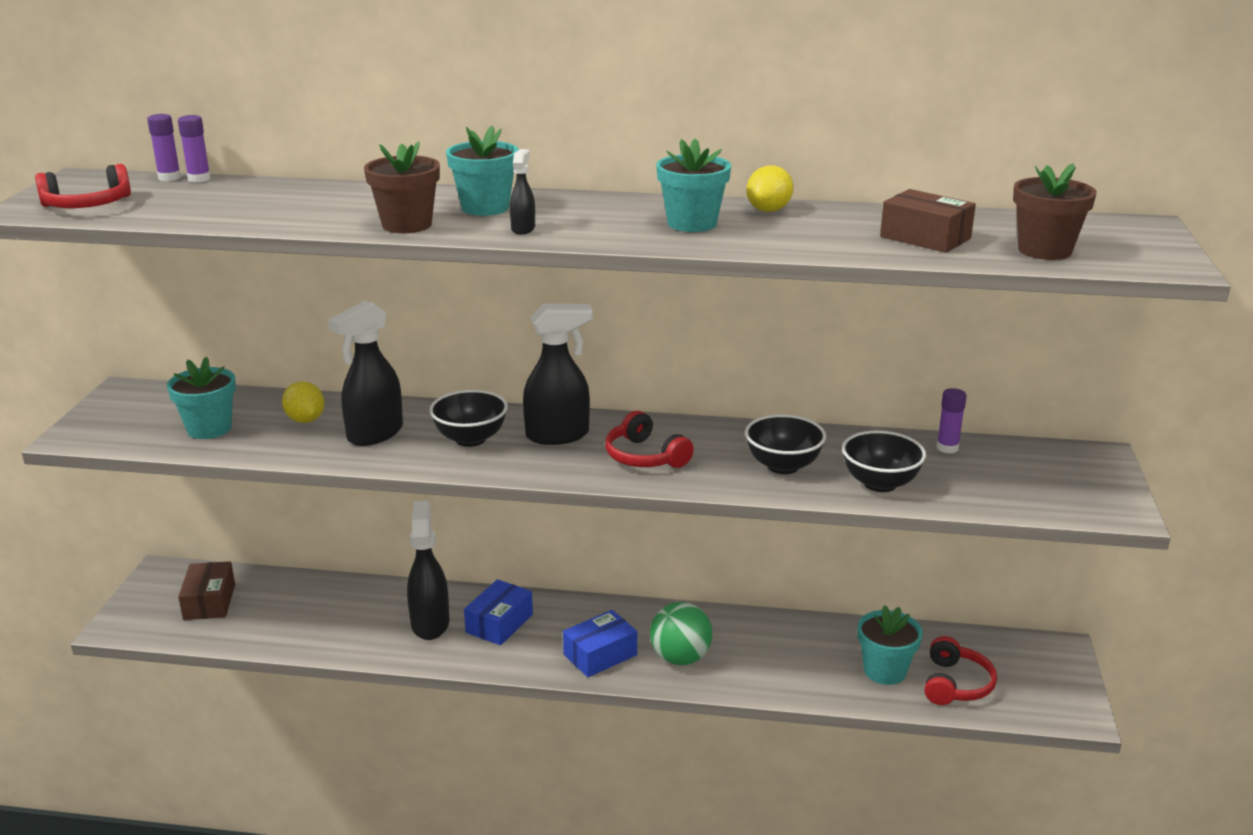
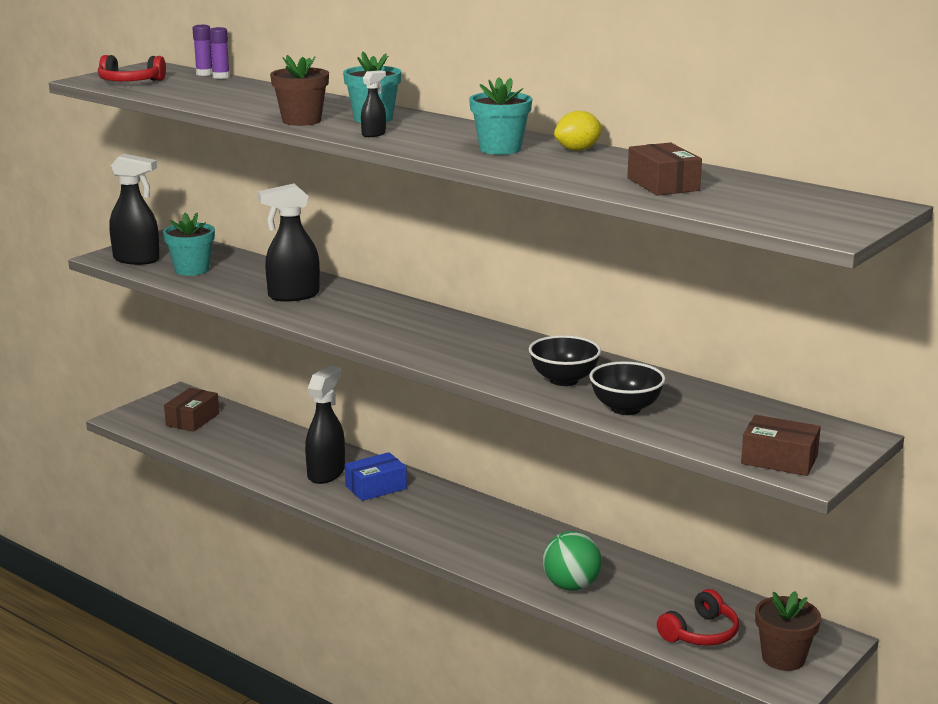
camera: 30 degrees right, 5 degrees down
yellow lemon [282,381,324,423] -> none
black bowl [429,390,508,447] -> none
black spray bottle [523,303,593,445] -> black spray bottle moved to [109,154,160,265]
blue box [563,610,637,677] -> none
red headphones [605,411,694,468] -> none
green ball [650,602,712,665] -> green ball moved to [543,531,602,591]
turquoise flower pot [858,605,923,685] -> none
purple glue stick [936,388,967,453] -> none
brown flower pot [1013,163,1097,260] -> brown flower pot moved to [755,591,821,671]
none -> brown box [741,415,821,476]

